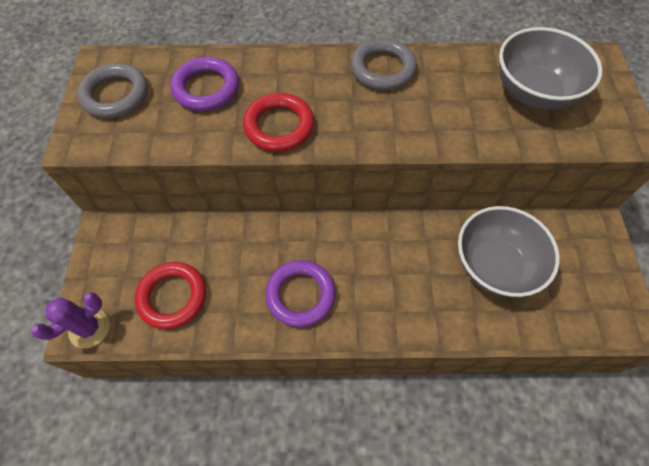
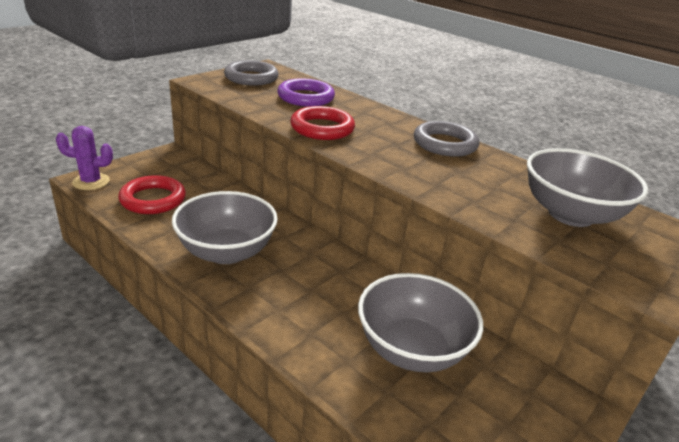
camera: 40 degrees right, 30 degrees down
purple ring [265,260,336,327] -> grey bowl [172,191,278,264]

